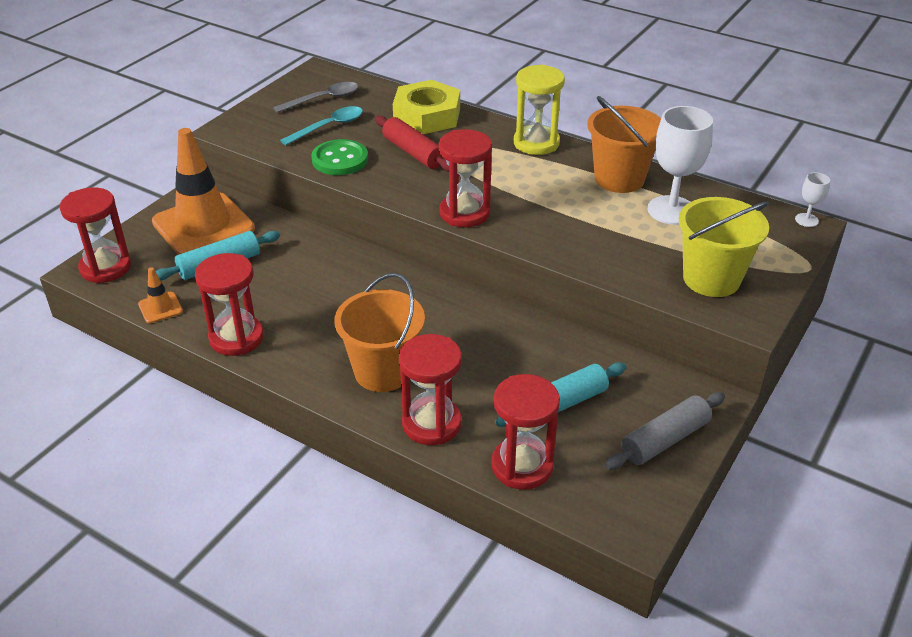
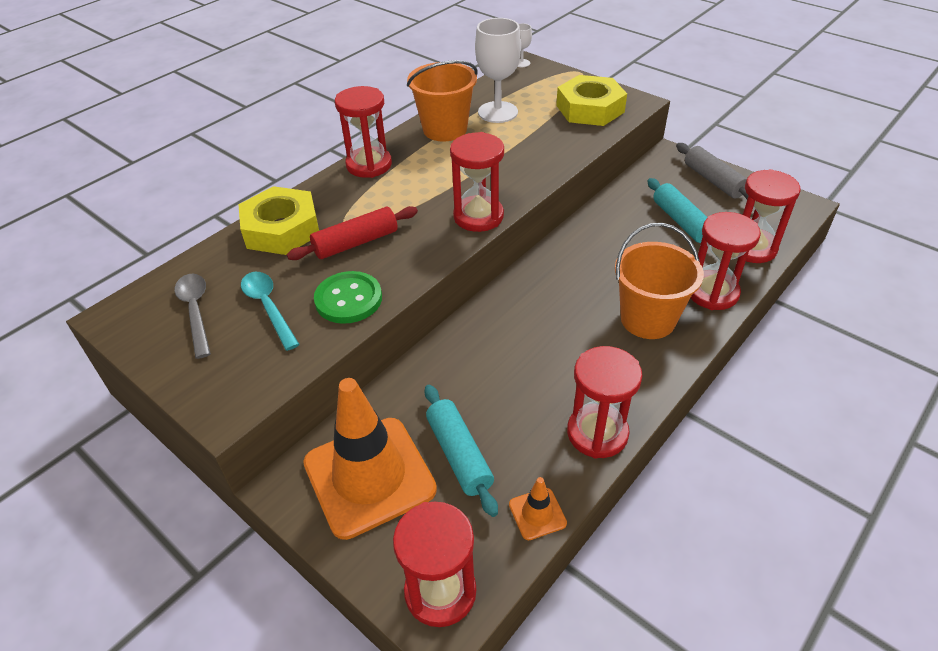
camera: 80 degrees left, 5 degrees up
yellow hourglass [514,64,565,155] -> red hourglass [335,86,392,178]
yellow bucket [679,197,769,297] -> yellow nut [556,75,627,126]

